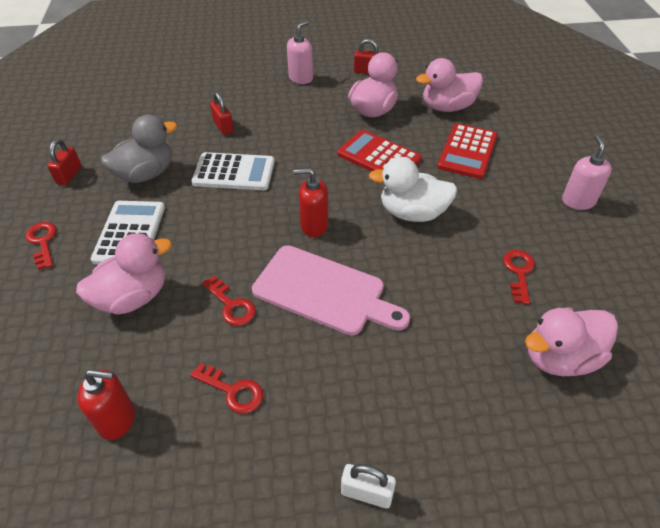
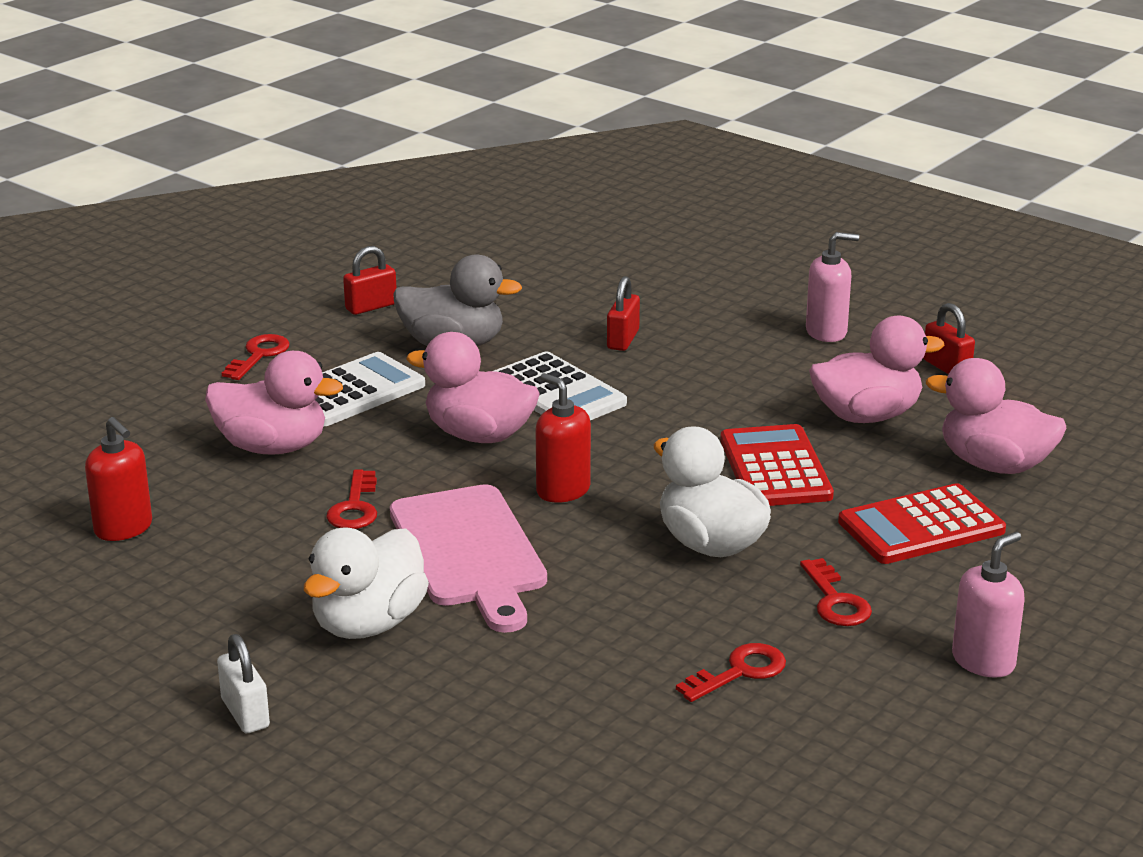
camera: 45 degrees right, 20 degrees down
red key [190,363,263,414] -> red key moved to [800,558,872,626]
pink duck [525,307,618,376] -> pink duck moved to [406,332,540,443]
none -> white duck [304,527,429,639]

